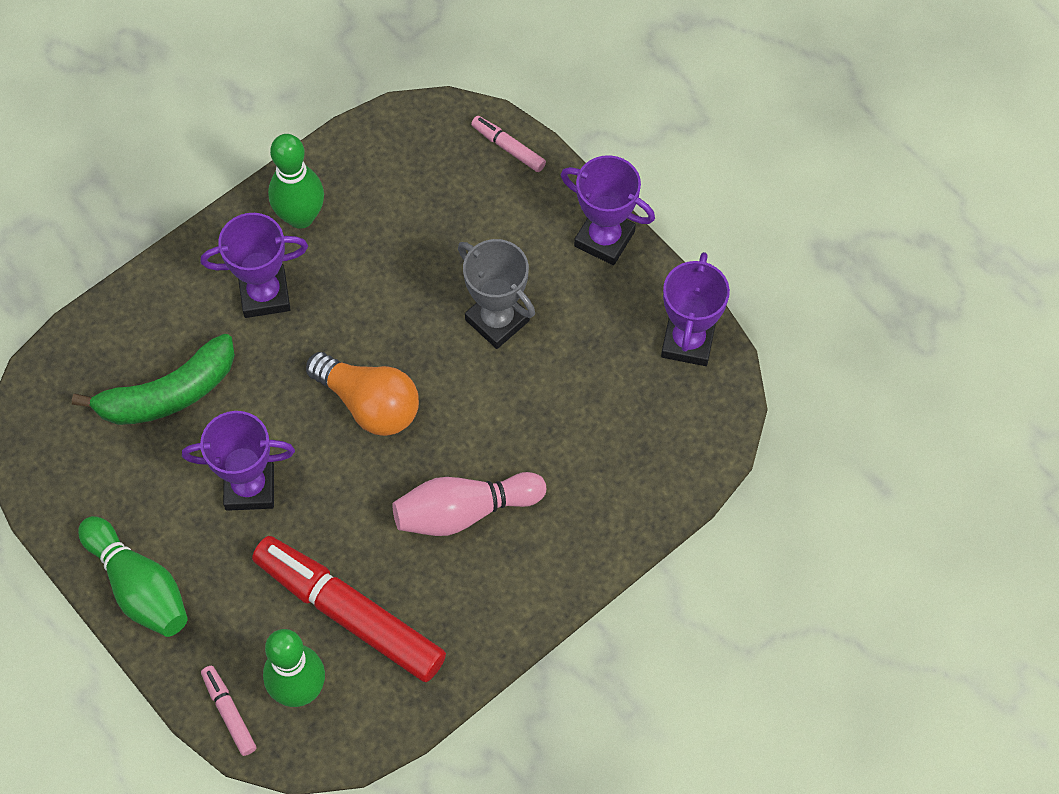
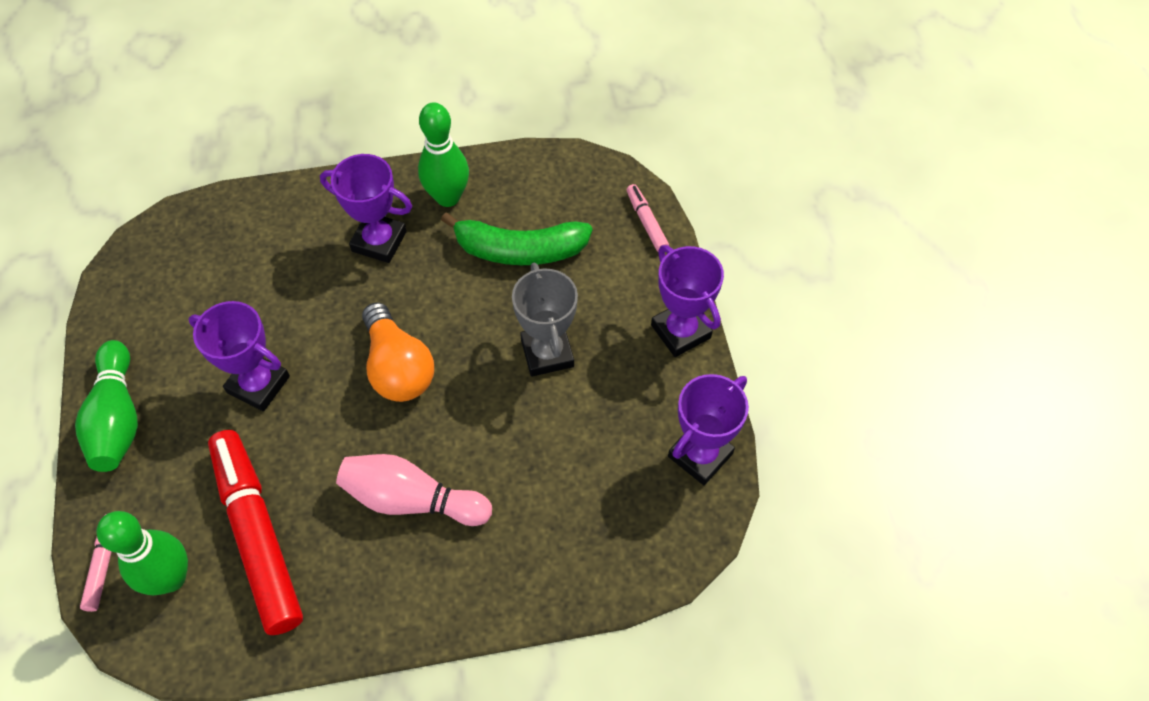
camera: 30 degrees right, 5 degrees down
green banana [72,334,235,425] -> green banana moved to [441,212,593,265]

